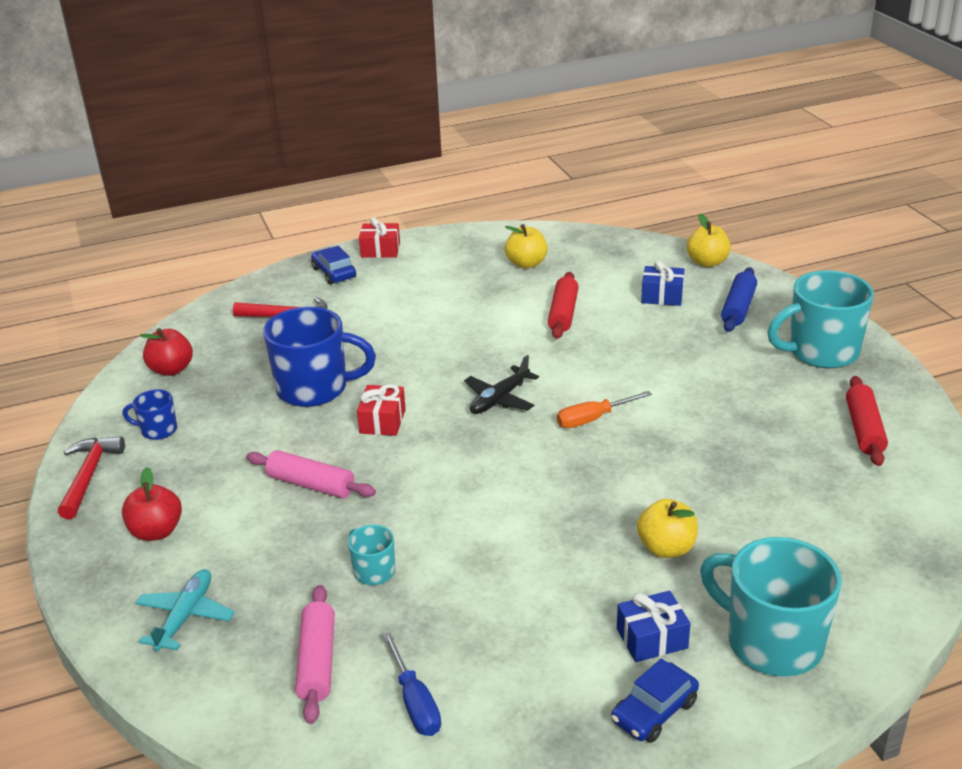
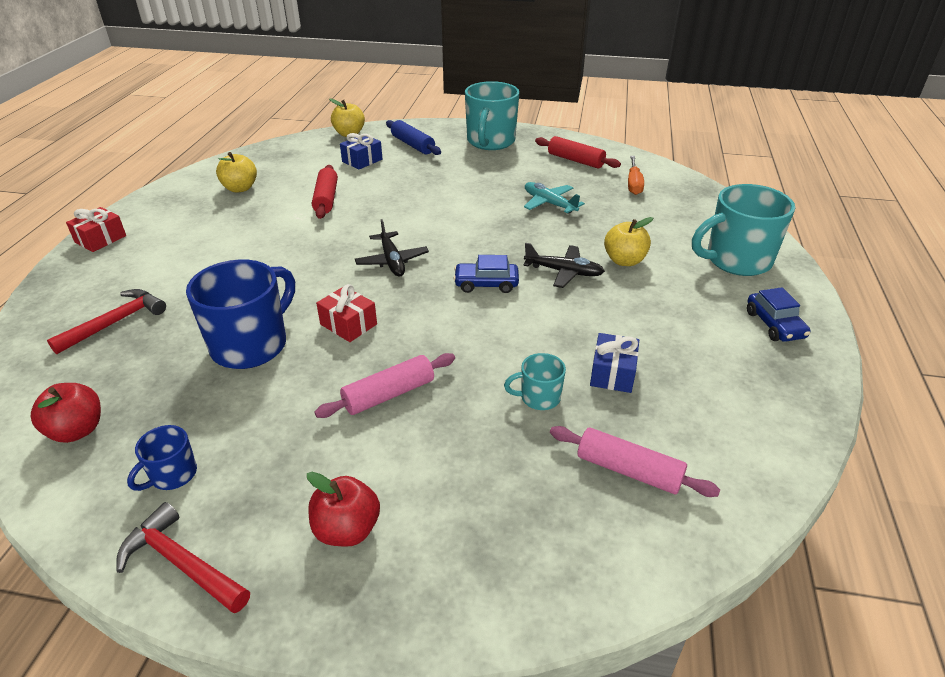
camera: 60 degrees left, 5 degrees up
turquoise plane [136,569,235,652] -> turquoise plane moved to [524,182,585,214]
blue car [311,246,356,285] -> blue car moved to [454,255,519,293]
blue screwdriver [383,632,441,736] -> none
red rolling pin [548,272,579,339] -> red rolling pin turned 45 degrees clockwise [312,165,338,219]
orange screwdriver [557,391,652,428] -> orange screwdriver moved to [628,156,644,195]
blue gift [617,591,691,662] -> blue gift moved to [590,333,639,393]
none -> black plane [523,243,605,288]

